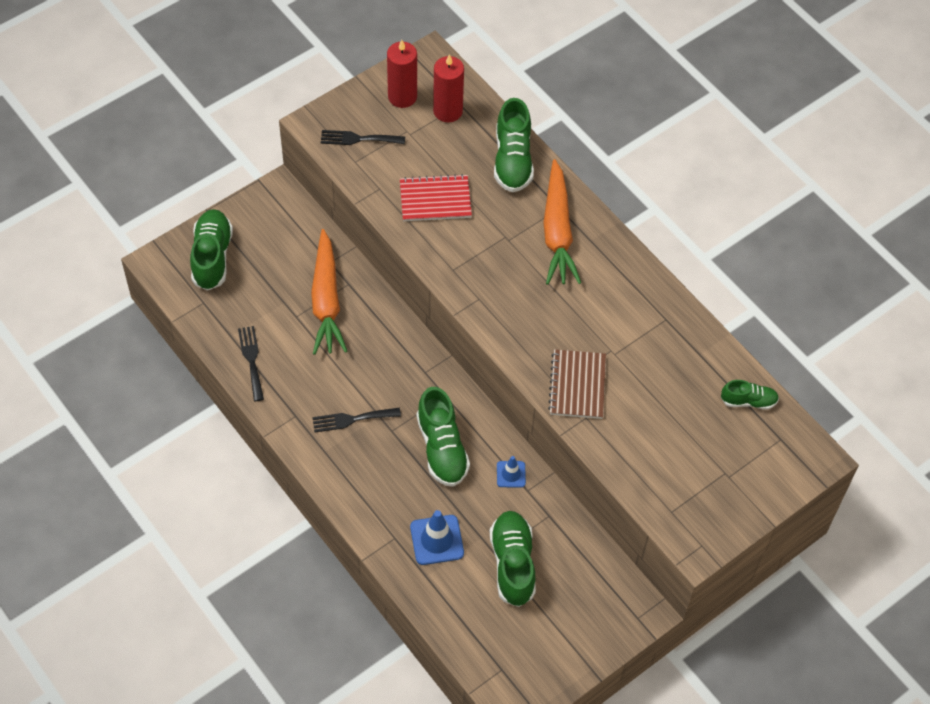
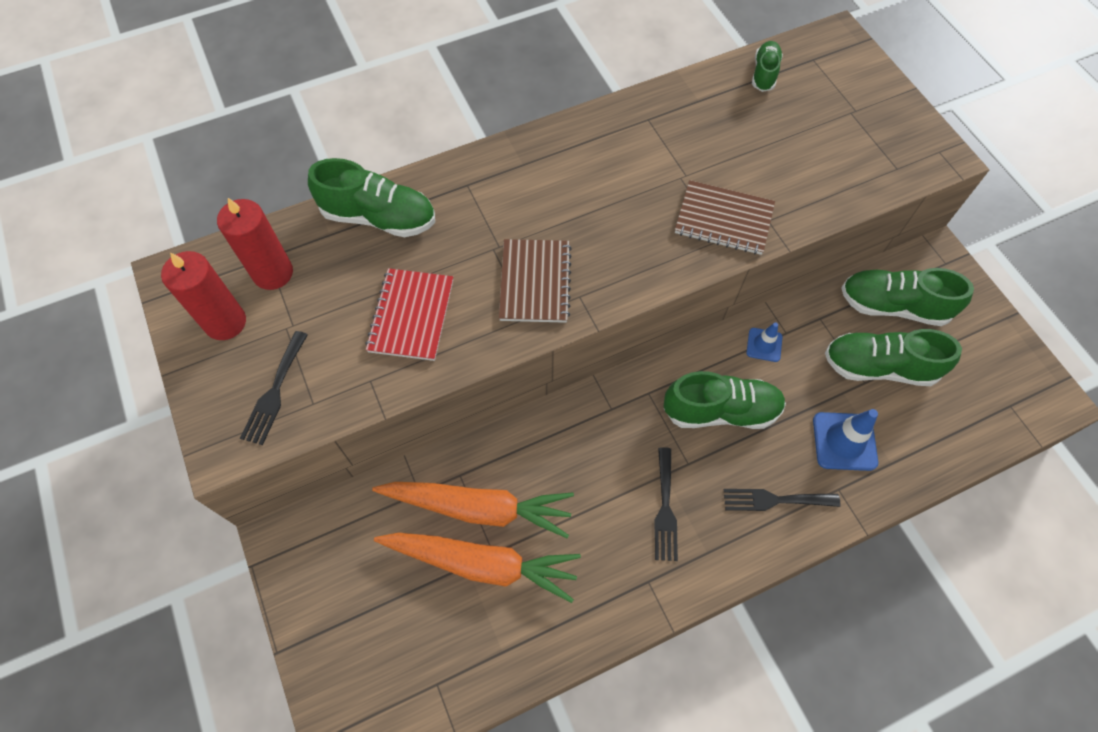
camera: 75 degrees left, 5 degrees up
green shoe [190,209,233,291] -> green shoe moved to [841,268,974,326]
black fork [238,326,264,401] -> black fork moved to [724,489,840,511]
orange carrot [543,159,581,285] -> orange carrot moved to [374,533,581,603]
none -> brown notebook [499,239,572,323]

